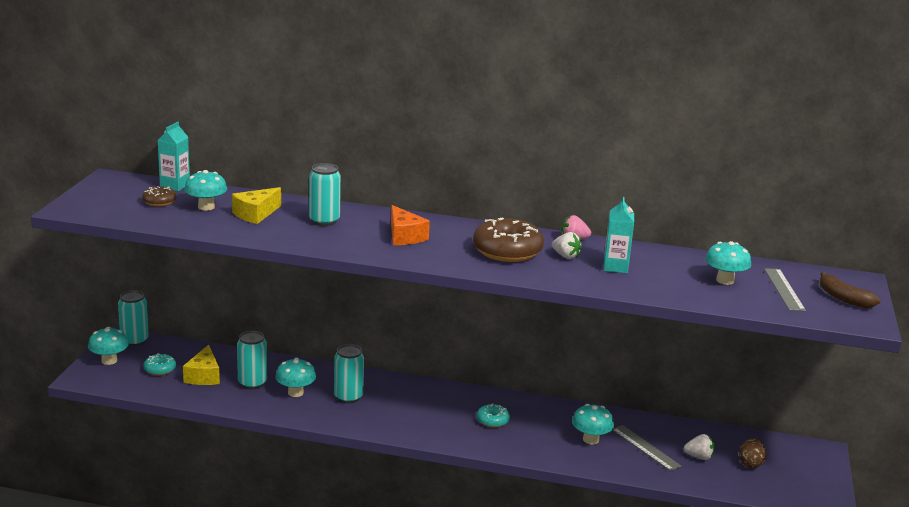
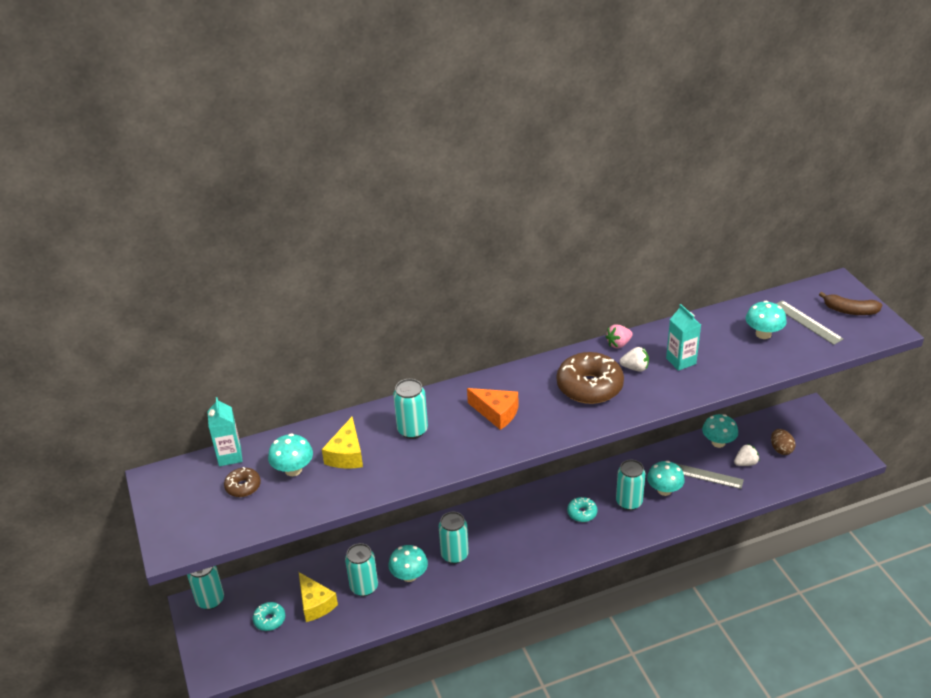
camera: 30 degrees left, 15 degrees up
turquoise mushroom [88,327,129,365] -> turquoise mushroom moved to [702,414,738,448]
none -> turquoise can [616,460,645,510]

